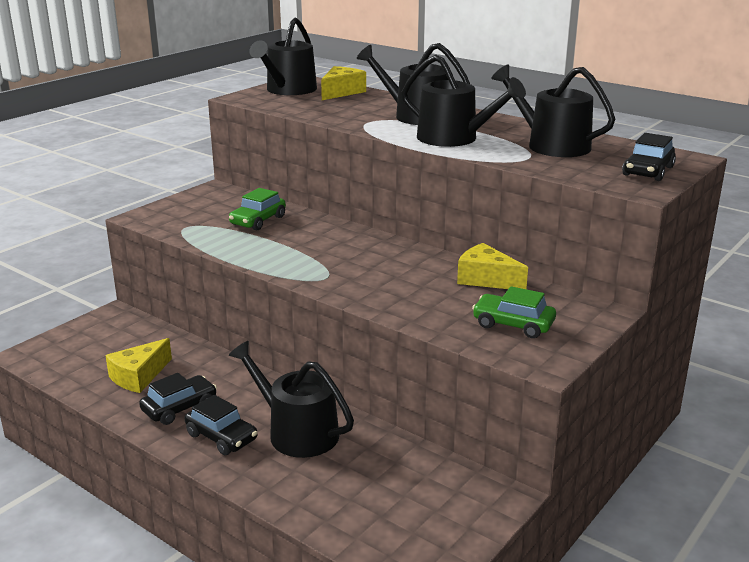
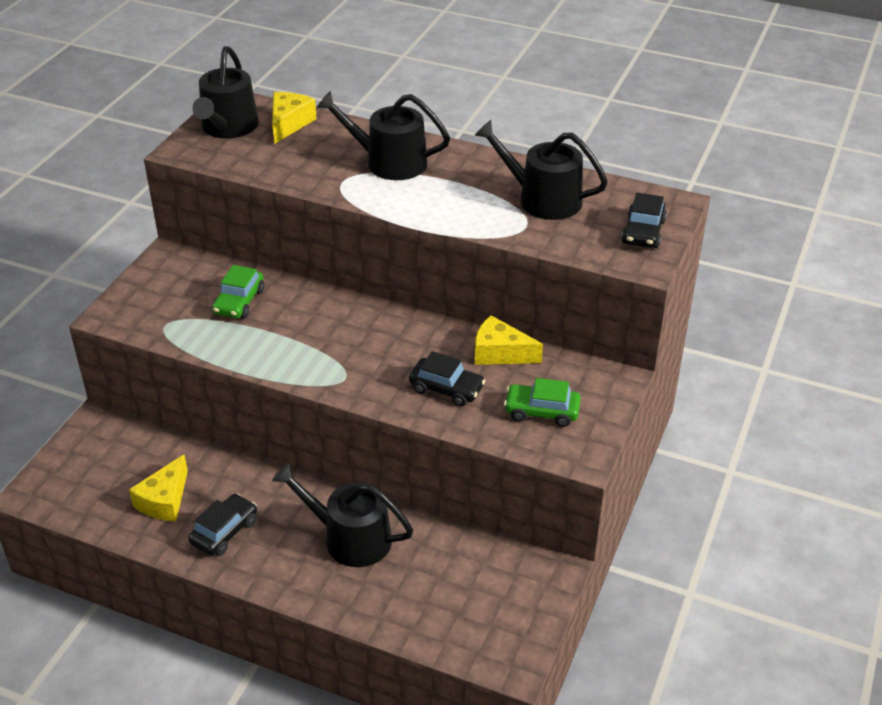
camera: 15 degrees left, 15 degrees up
black car [185,395,258,455] -> black car moved to [409,351,485,406]
black watering can [402,55,526,147] -> none

